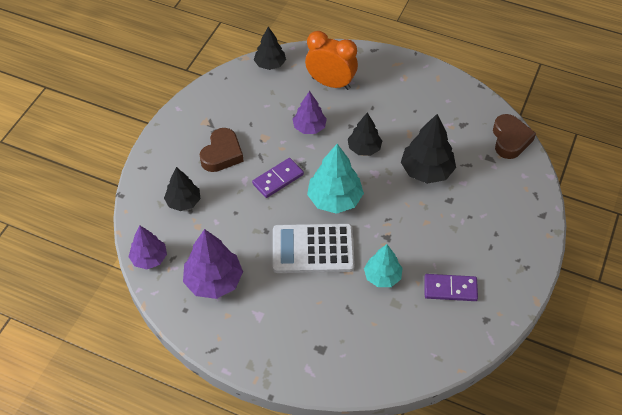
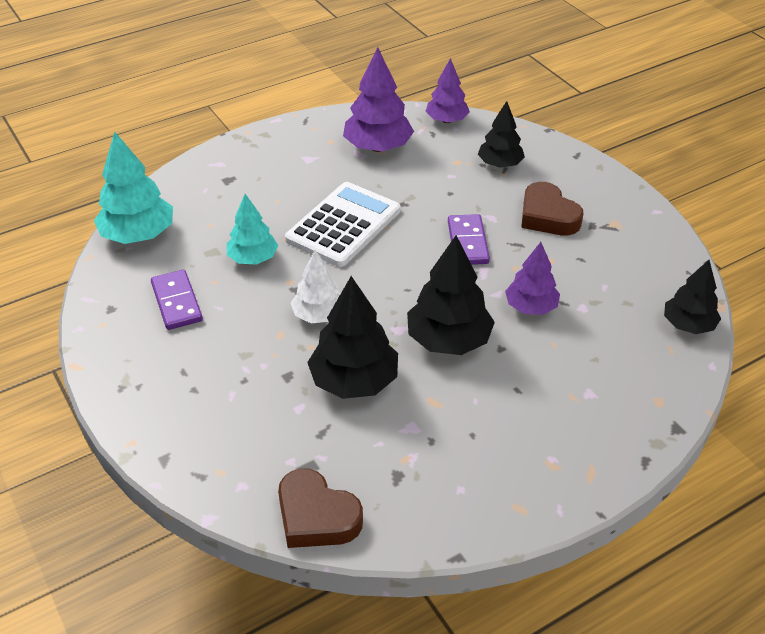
camera: 125 degrees right, 10 degrees down
orange clock [305,31,358,90] -> none
turquoise tree [307,144,364,214] -> turquoise tree moved to [94,132,173,244]
black tree [348,112,382,156] -> black tree [407,235,495,355], size x1.54
purple domino [424,274,478,301] -> purple domino turned 60 degrees counterclockwise [151,270,203,330]
none -> white tree [291,250,341,323]

